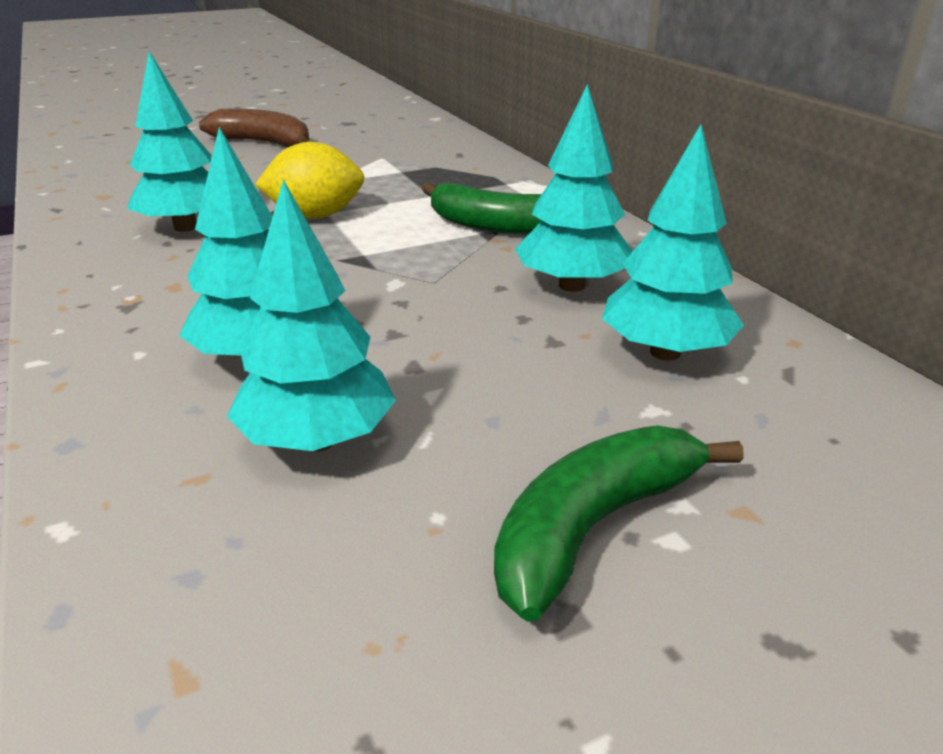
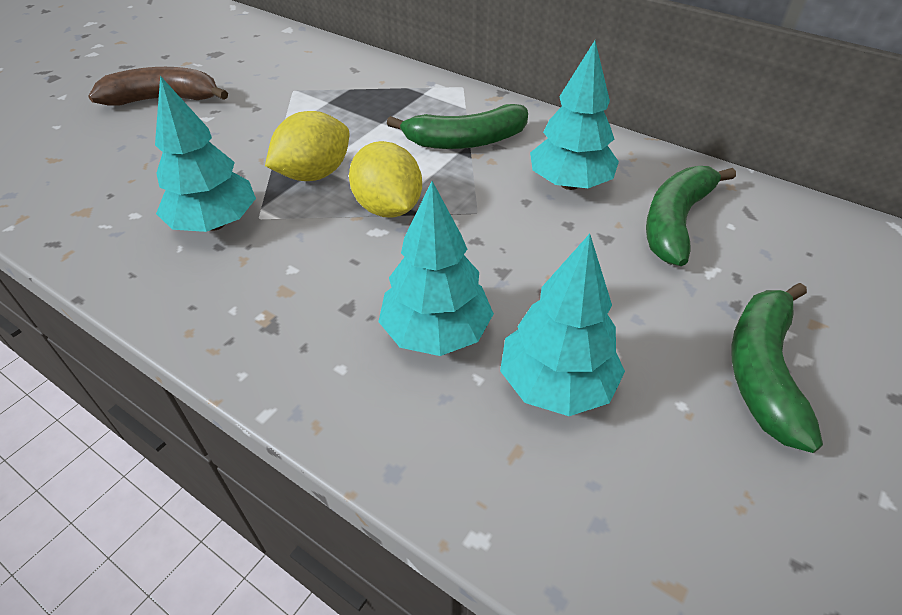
camera: 30 degrees left, 15 degrees up
turquoise tree [602,124,744,361] -> green banana [646,166,736,266]
none -> yellow lemon [349,141,422,218]

